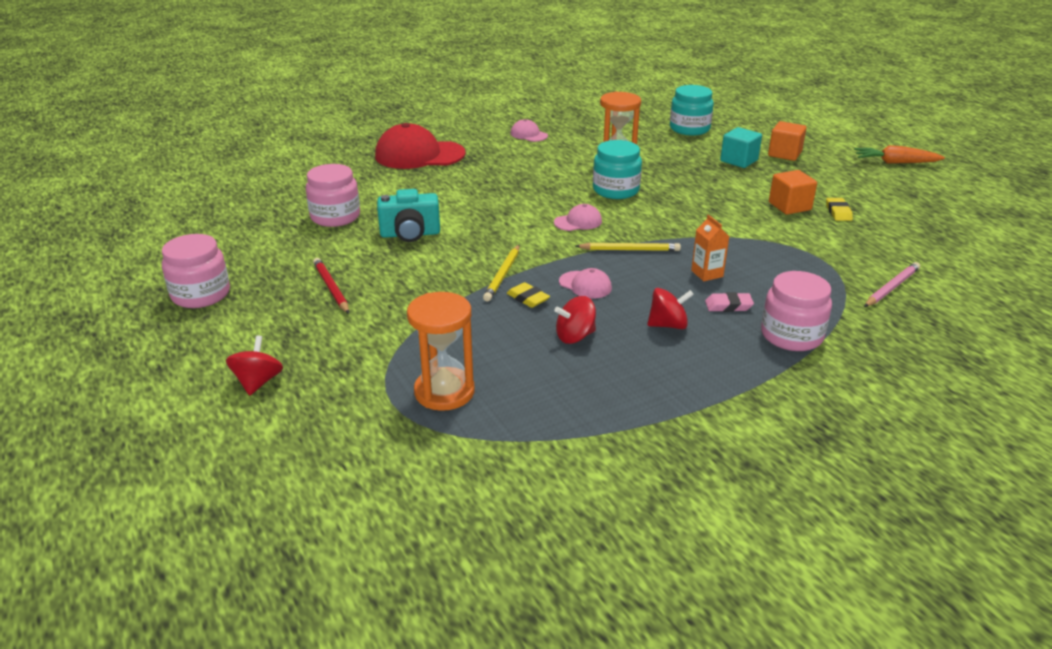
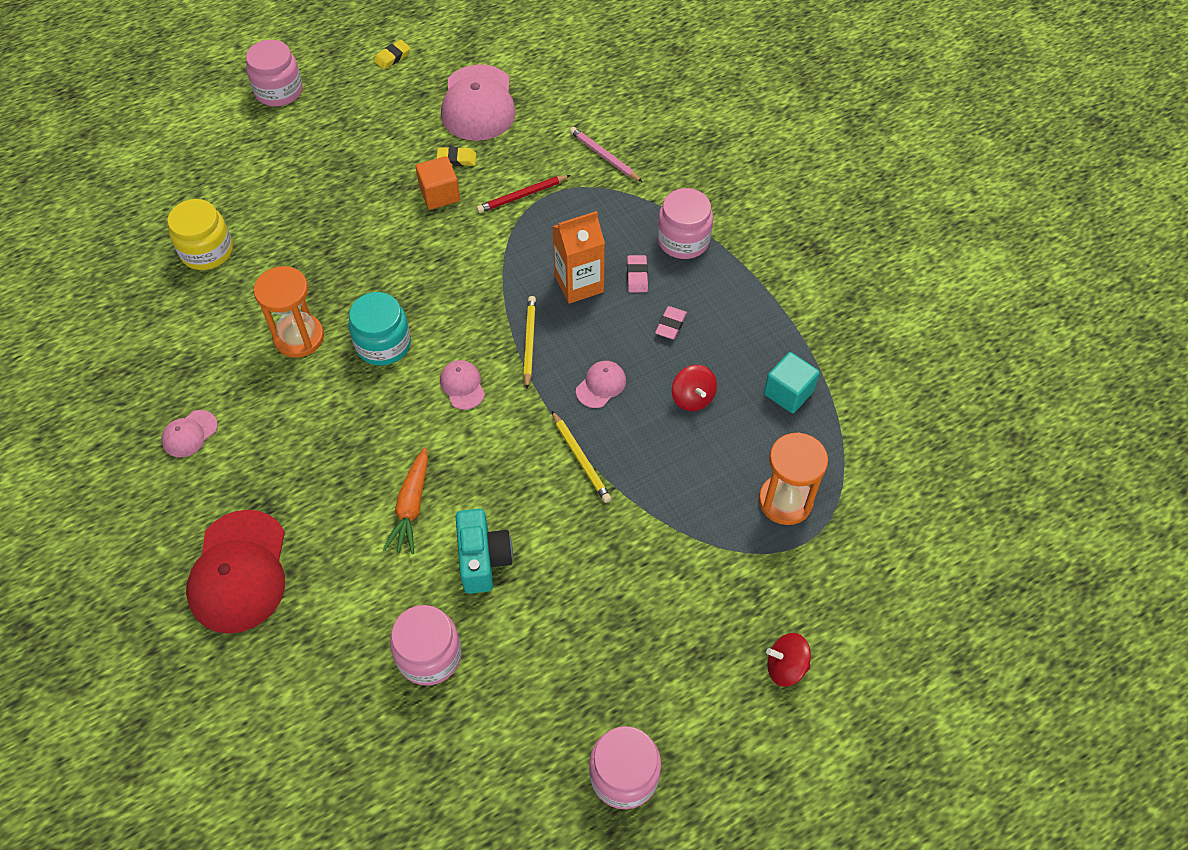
camera: 90 degrees left, 25 degrees up
red pencil [313,258,349,314] -> red pencil moved to [477,175,571,213]
yellow pencil [483,245,520,302] -> yellow pencil turned 45 degrees clockwise [552,411,612,503]
yellow eraser [507,282,550,308] -> yellow eraser moved to [374,40,410,70]
red spinning top [647,288,694,329] -> pink eraser [655,306,687,339]
turquoise jar [670,85,714,136] -> yellow jar [168,199,233,270]
orange carton [691,215,729,281] -> orange carton [552,211,605,304], size x1.67
turquoise cube [720,127,762,168] -> turquoise cube moved to [764,352,820,413]
orange cube [768,121,806,161] -> none
orange carrot [854,145,945,163] -> orange carrot moved to [383,448,428,554]
none -> pink jar [246,40,303,106]
none -> pink cap [441,64,516,141]

